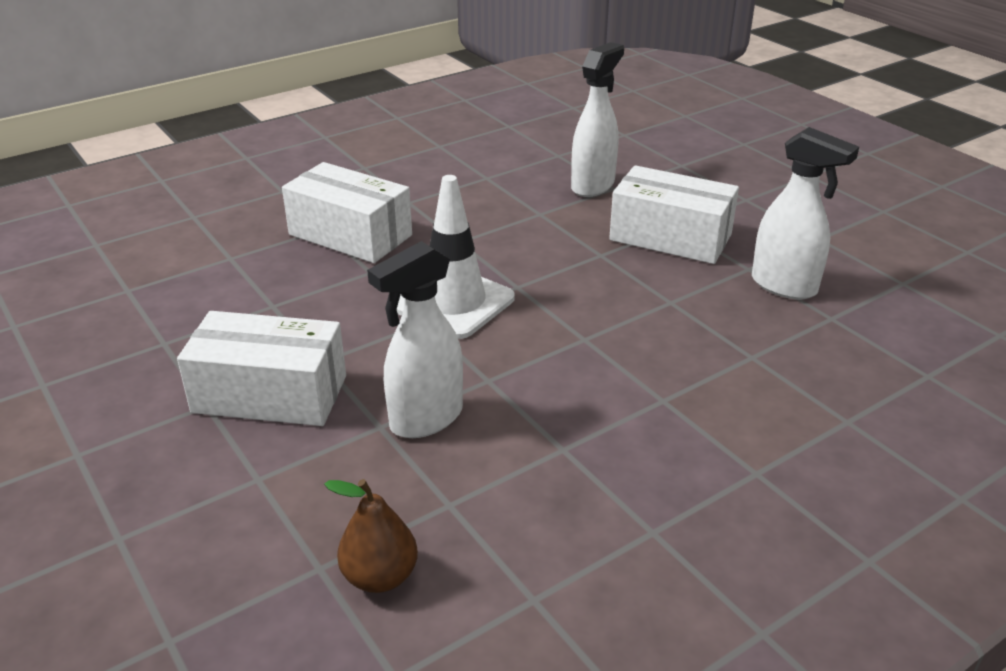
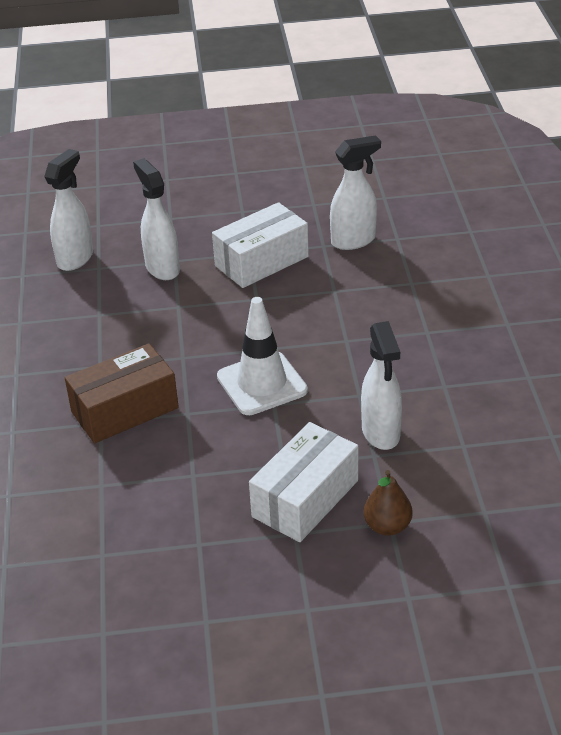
camera: 60 degrees left, 5 degrees up
white box [282,162,412,263] -> brown box [65,343,179,443]
brown pear [324,479,418,593] -> brown pear moved to [363,470,413,536]
none -> white spray bottle [44,149,93,271]

